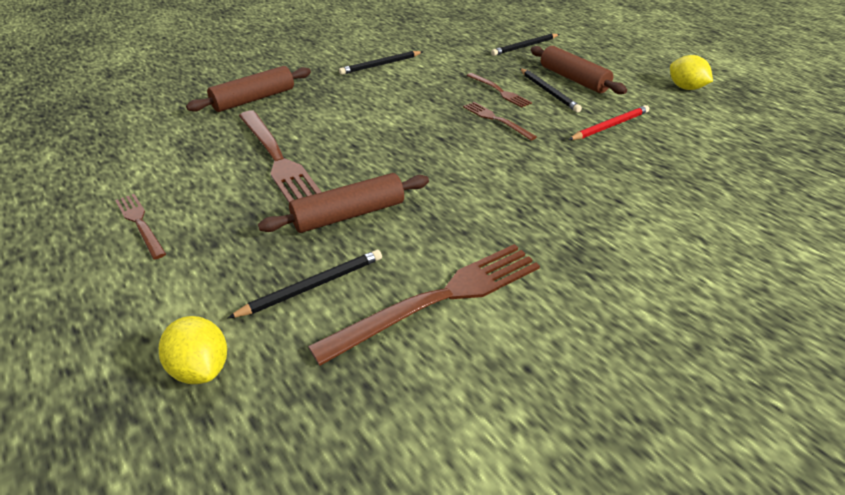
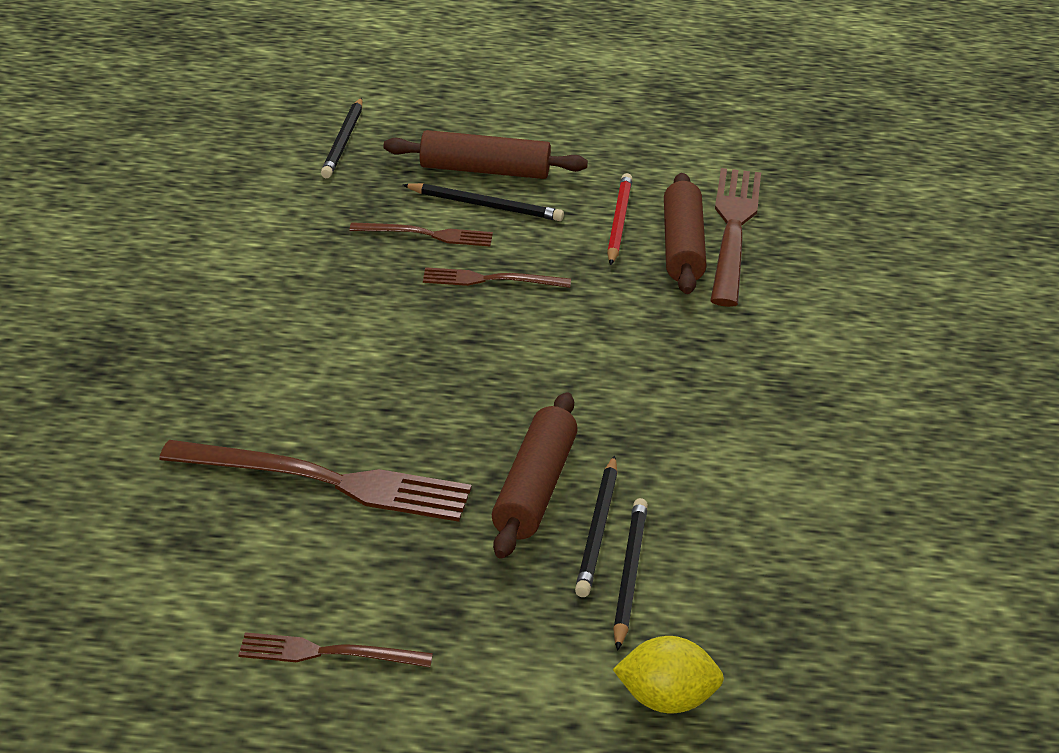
camera: 50 degrees left, 5 degrees down
brown rolling pin [186,66,311,112] -> brown rolling pin moved to [664,173,706,294]
brown fork [308,244,540,366] -> brown fork moved to [710,168,761,307]
black pencil [339,51,422,75] -> black pencil moved to [575,456,617,597]
yellow lemon [670,55,713,90] -> none

